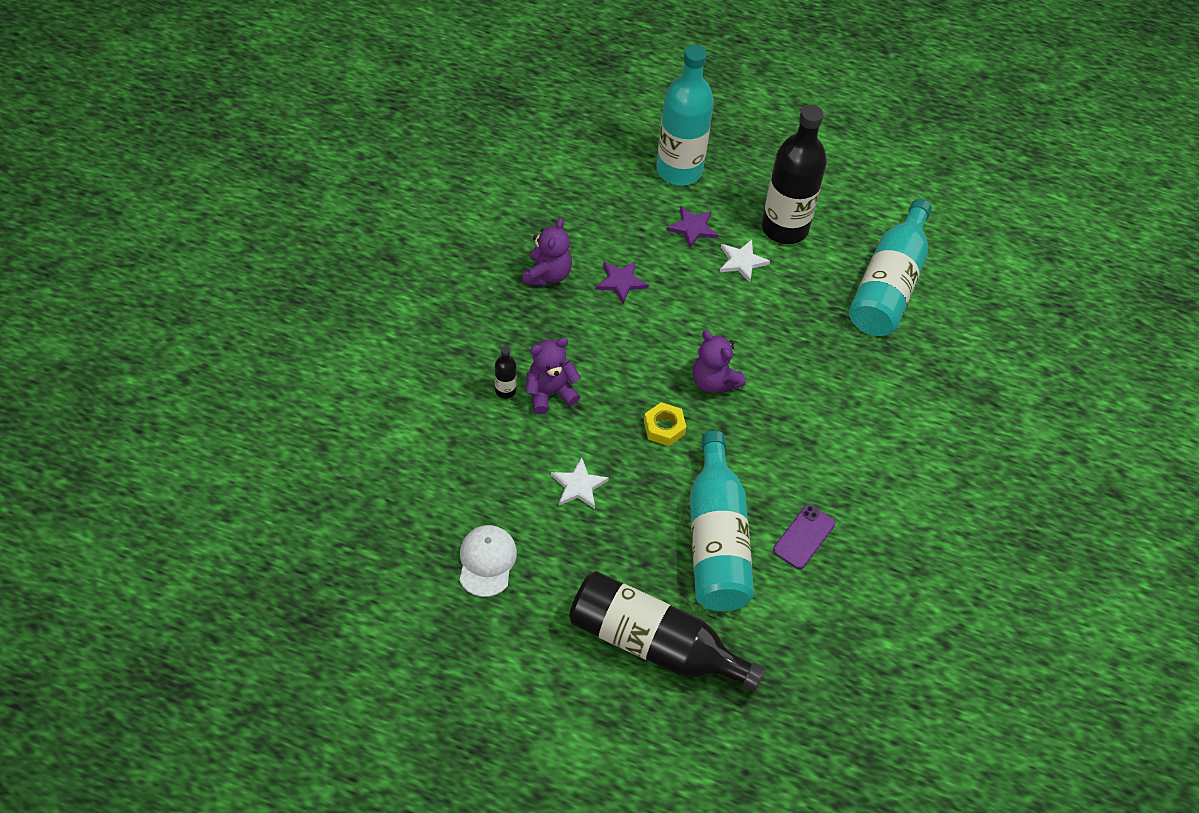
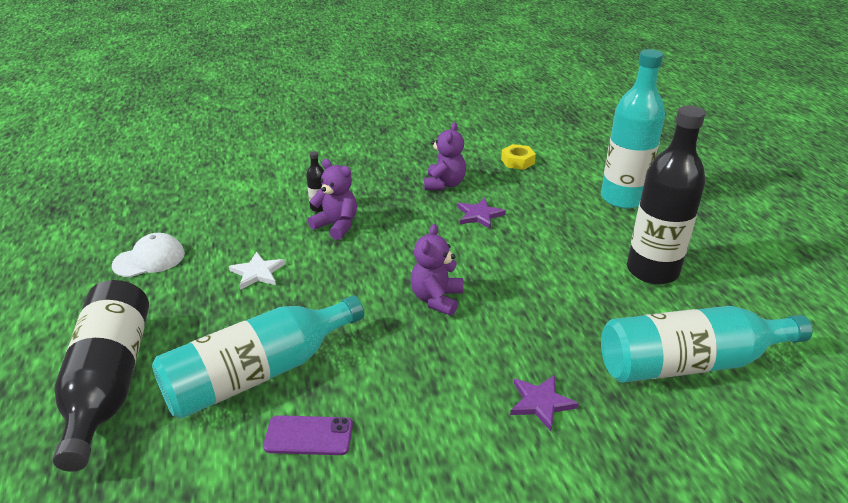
camera: 60 degrees right, 20 degrees down
purple teddy bear [523,218,572,286] -> purple teddy bear turned 60 degrees counterclockwise [424,122,466,190]
yellow nut [644,402,686,446] -> yellow nut moved to [501,144,536,170]
purple star [666,206,718,249] -> purple star moved to [510,375,579,431]
white star [720,240,770,283] -> none

